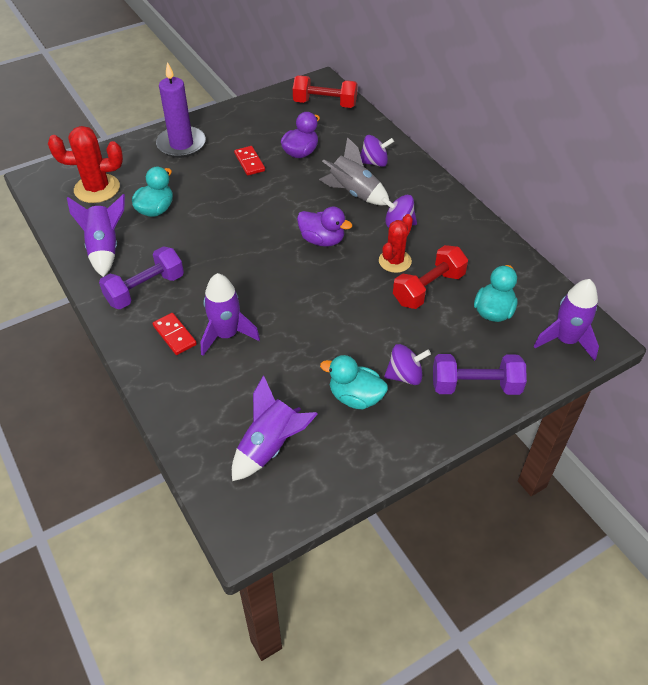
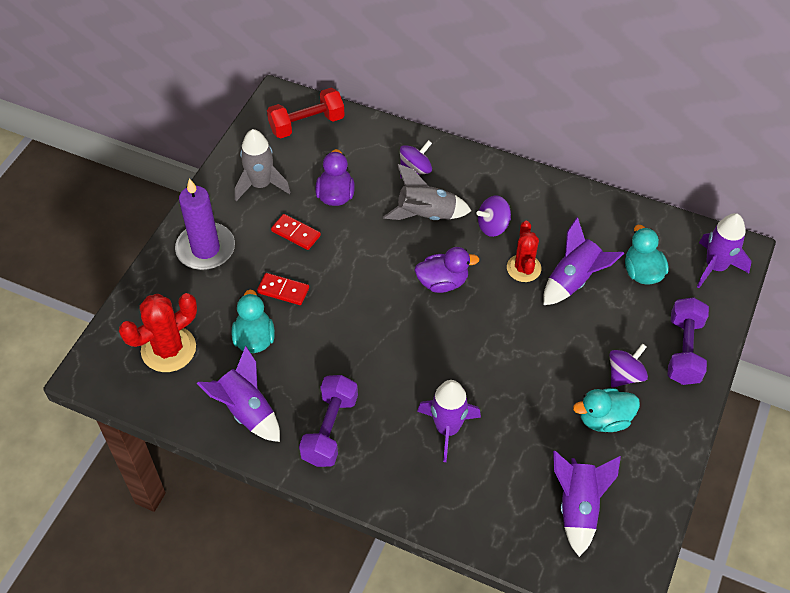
camera: 35 degrees left, 5 degrees up
red domino [152,313,197,355] -> red domino moved to [257,273,309,305]
red dumbbell [393,245,468,309] -> purple rocket [543,217,624,305]
purple dumbbell [433,354,527,395] -> purple dumbbell turned 45 degrees counterclockwise [667,297,709,385]
none -> grey rocket [235,129,290,201]

